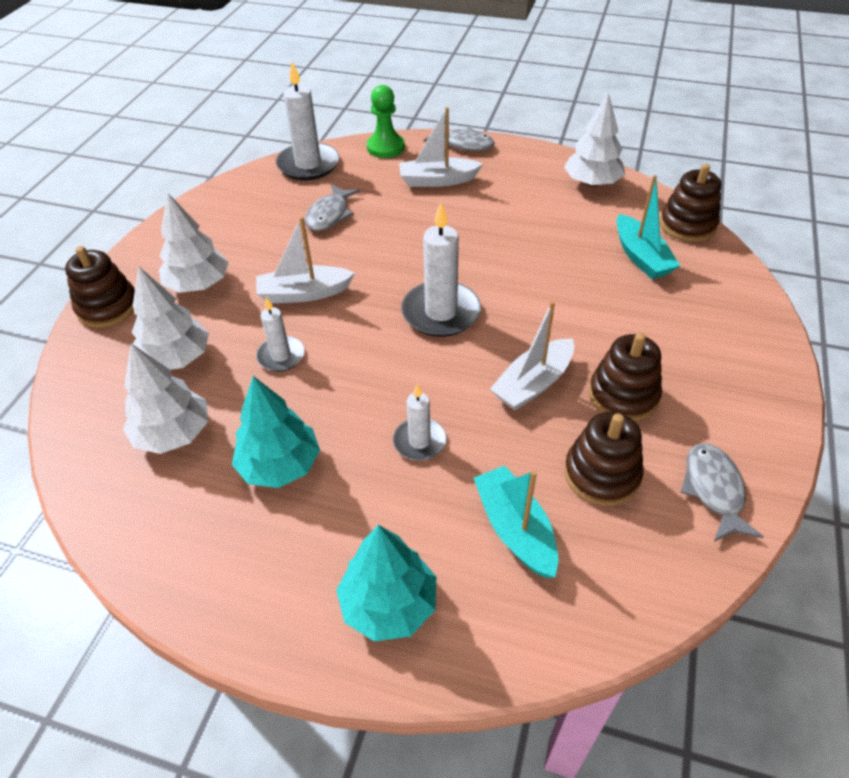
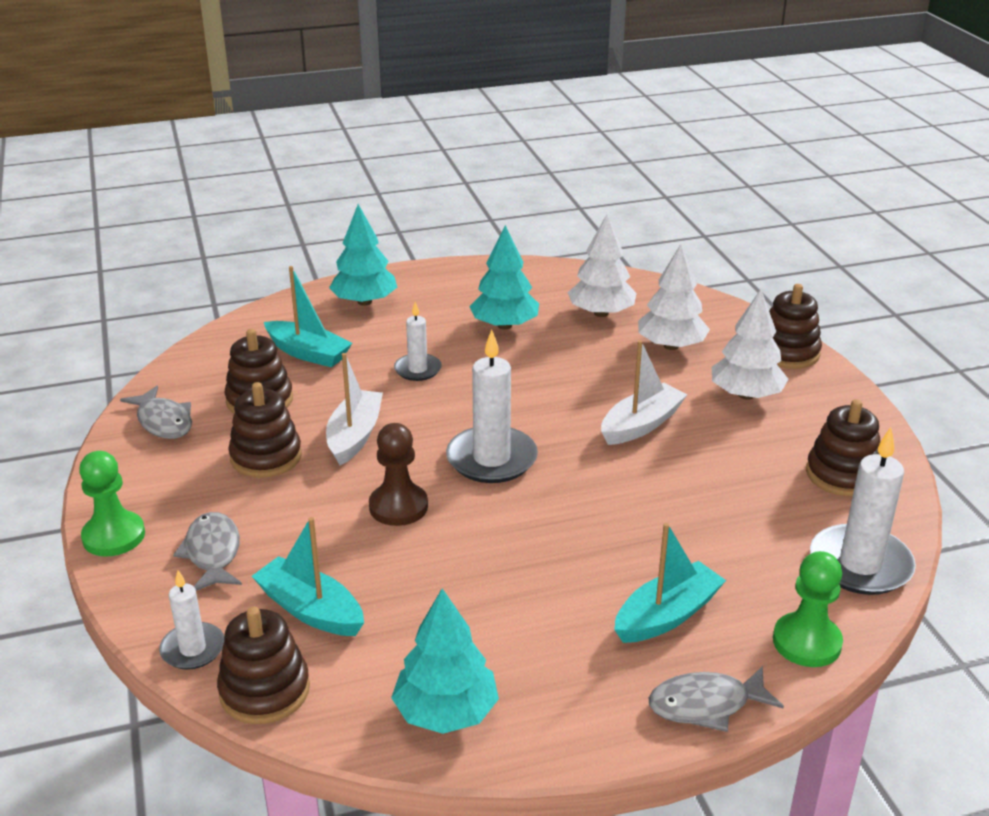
camera: 145 degrees right, 15 degrees down
white candle [256,297,305,371] -> white candle moved to [159,570,224,670]
grey fish [305,184,360,231] -> grey fish moved to [173,512,242,591]
white boat [399,107,483,187] -> turquoise boat [614,523,726,643]
white tree [564,92,625,187] -> turquoise tree [391,588,499,734]
none -> green pawn [79,451,145,557]
none -> brown pawn [369,423,428,526]
none -> brown stacking toy [806,399,880,496]

